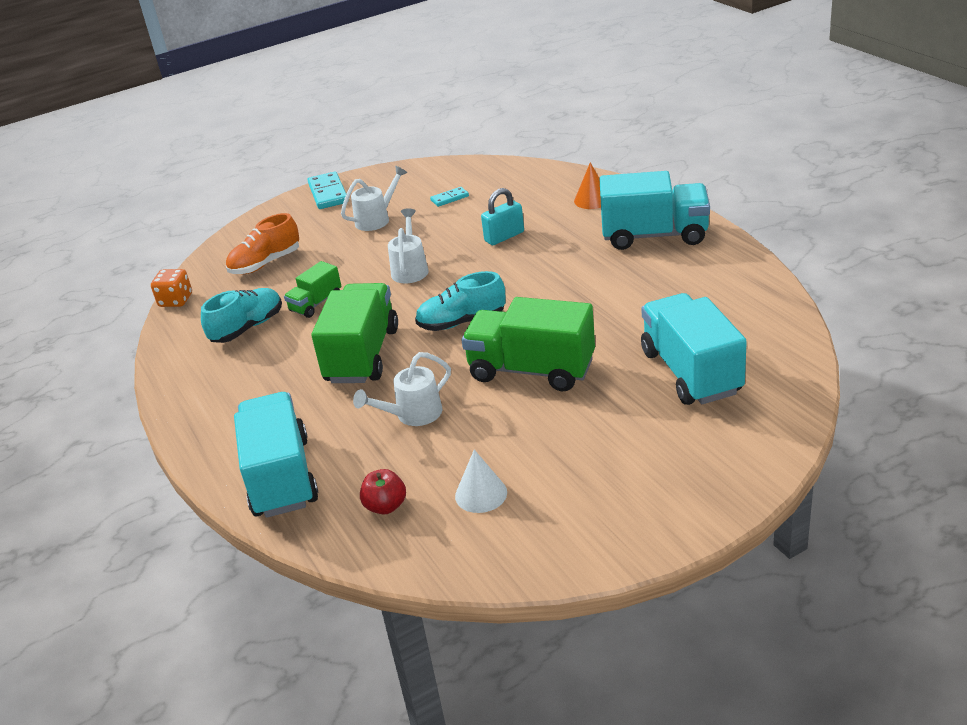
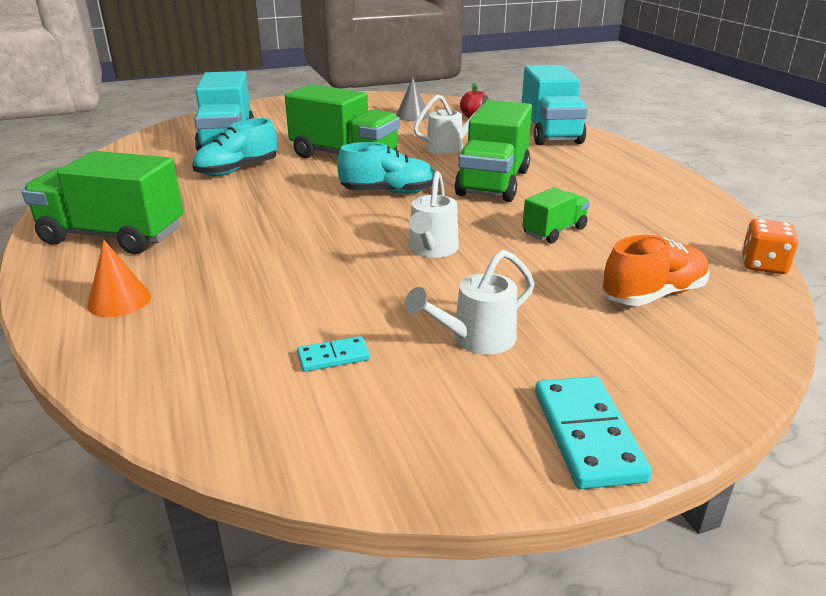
camera: 175 degrees left, 5 degrees down
turquoise shoe [201,288,282,343] -> turquoise shoe moved to [192,118,277,176]
white cone [455,450,507,513] -> grey cone [396,77,429,121]
turquoise padlock [481,188,524,245] -> none
turquoise truck [599,171,710,250] -> green truck [22,151,183,254]

